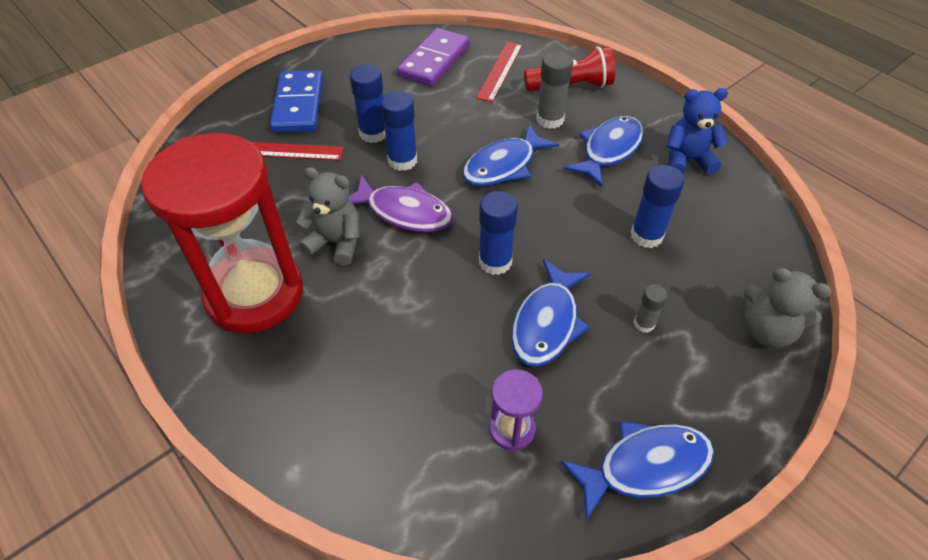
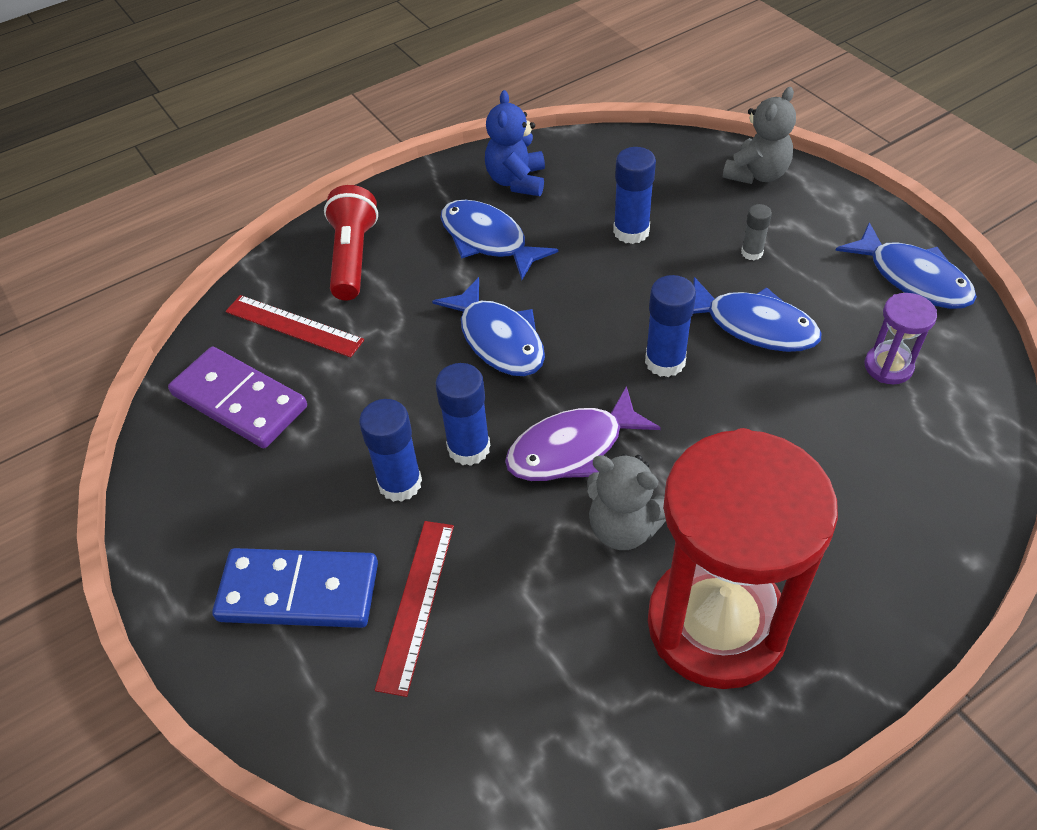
camera: 80 degrees left, 0 degrees up
grey teddy bear [296,167,359,266] -> grey teddy bear turned 90 degrees counterclockwise [587,454,666,550]
purple fish [348,175,453,232] -> purple fish turned 150 degrees counterclockwise [505,386,661,481]
grey glue stick [536,51,573,129] -> none
blue fish [560,421,714,521] -> blue fish turned 150 degrees clockwise [835,222,977,309]

